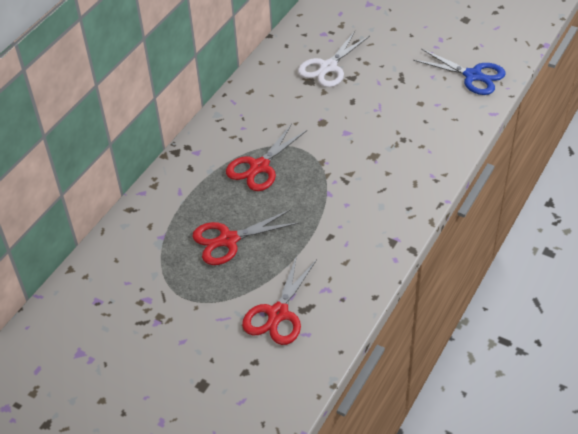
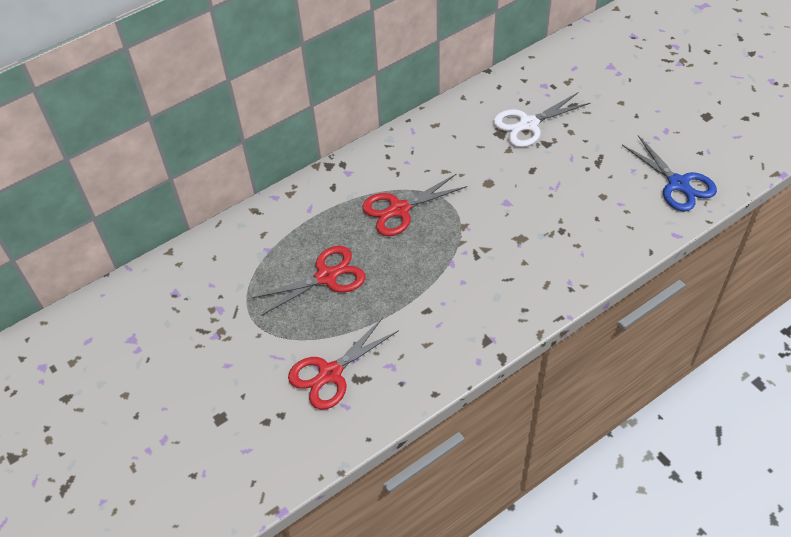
camera: 25 degrees right, 5 degrees up
red scissors [192,209,299,265] -> red scissors turned 150 degrees clockwise [252,246,366,316]

